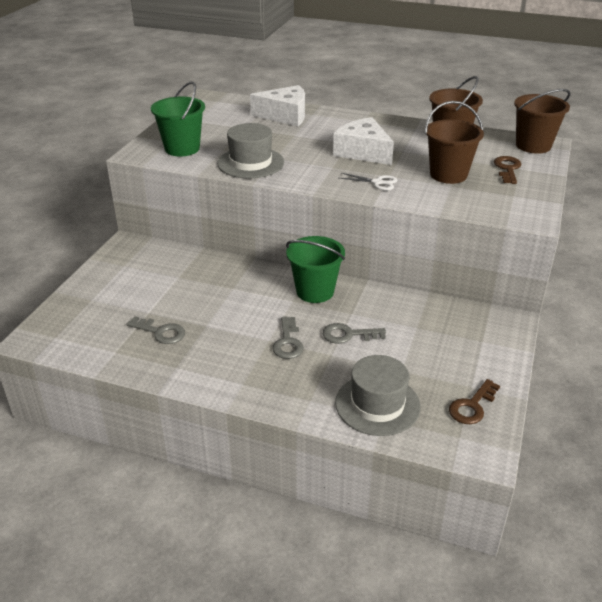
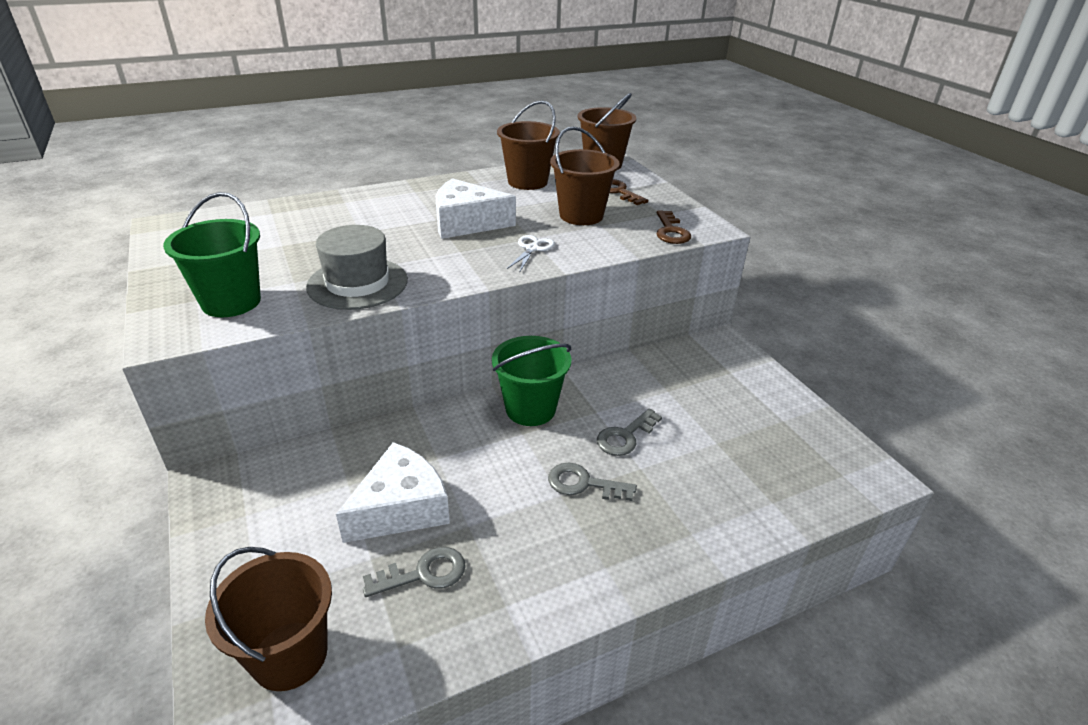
camera: 45 degrees left, 0 degrees up
white cheese [250,85,305,126] -> white cheese moved to [336,442,450,543]
grey key [272,316,304,359] -> grey key turned 150 degrees clockwise [548,463,637,501]
grey hat [335,355,421,436] -> none
white scissors [339,173,397,191] -> white scissors turned 45 degrees counterclockwise [507,235,555,273]
brown key [449,379,500,424] -> brown key moved to [657,210,691,244]
none -> brown bucket [205,547,332,691]

